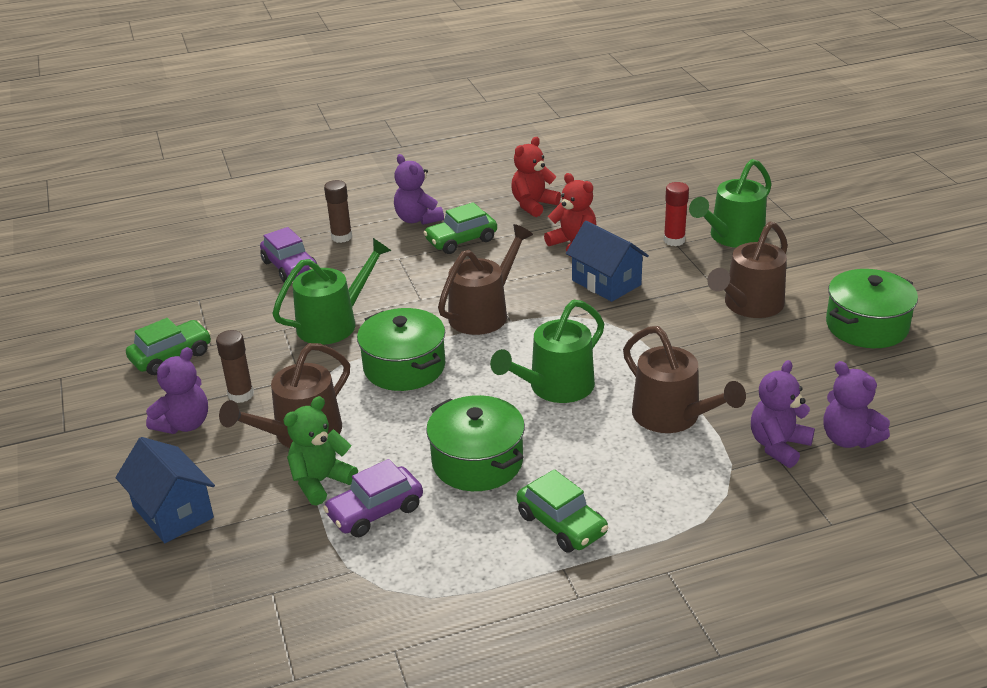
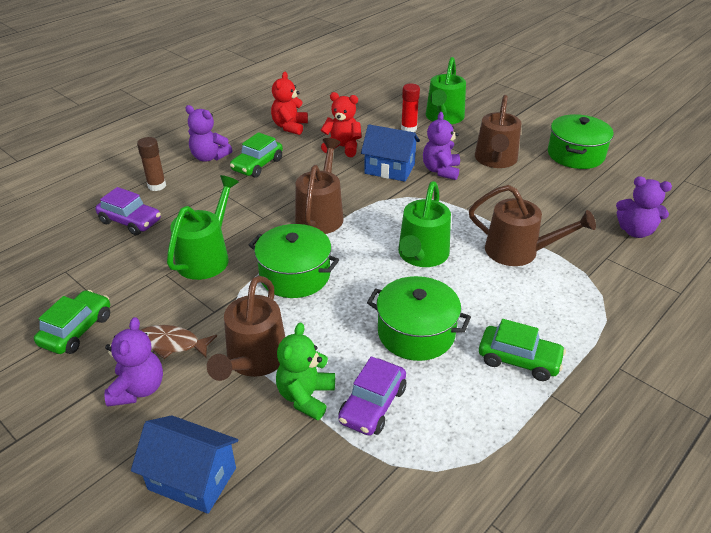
camera: 30 degrees left, 5 degrees up
brown glue stick [216,330,254,403] -> brown fish [141,325,217,359]
purple teddy bear [751,360,815,468] -> purple teddy bear moved to [423,112,460,180]

